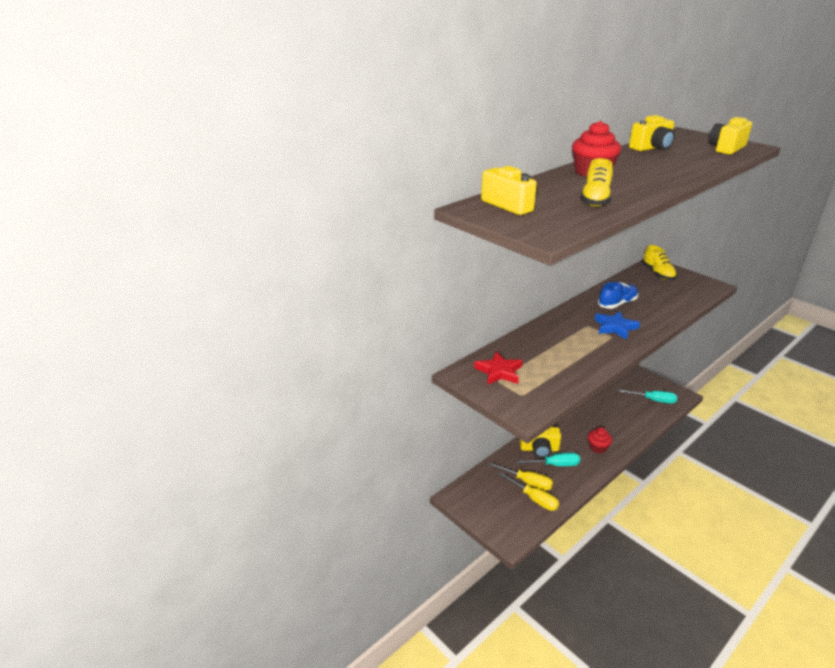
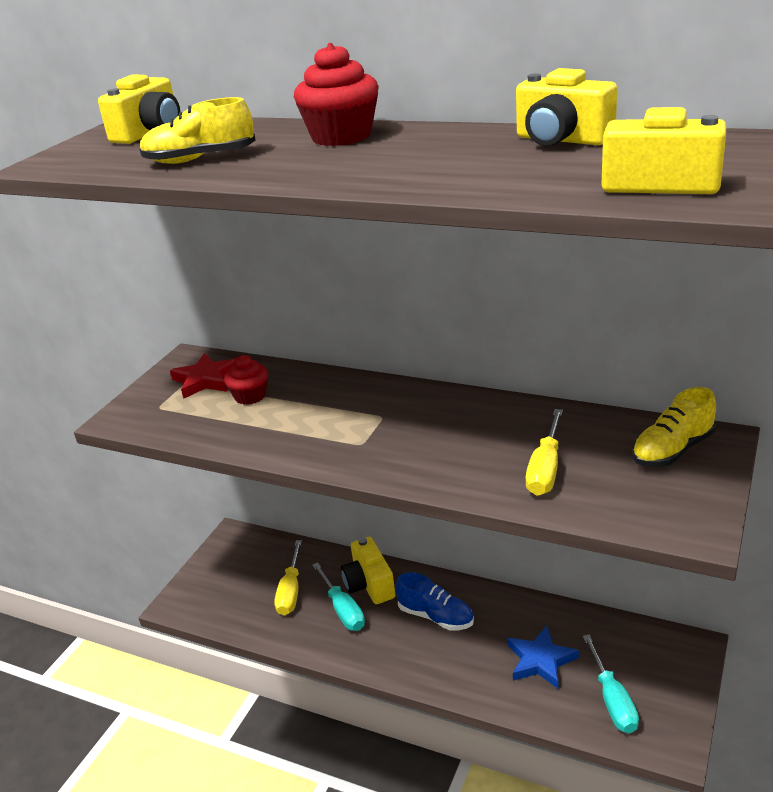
camera: 70 degrees right, 0 degrees up
yellow screwdriver [499,472,559,511] -> yellow screwdriver moved to [526,409,563,496]
red cupcake [588,427,612,454] -> red cupcake moved to [224,355,268,405]
blue star [595,311,640,340] -> blue star moved to [507,626,579,689]
blue shoe [598,282,639,309] -> blue shoe moved to [395,572,474,631]

